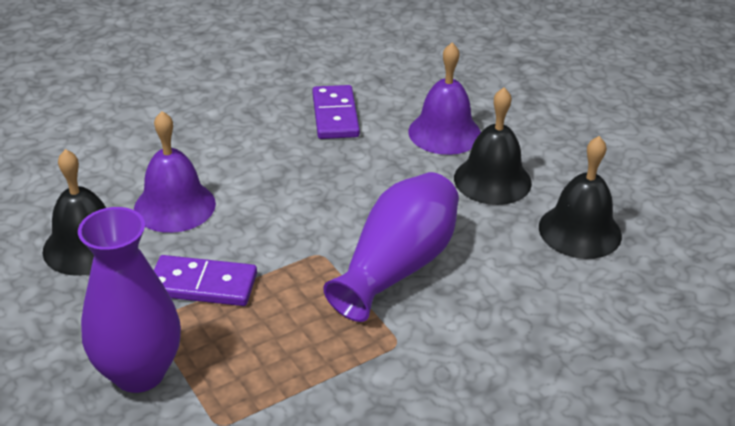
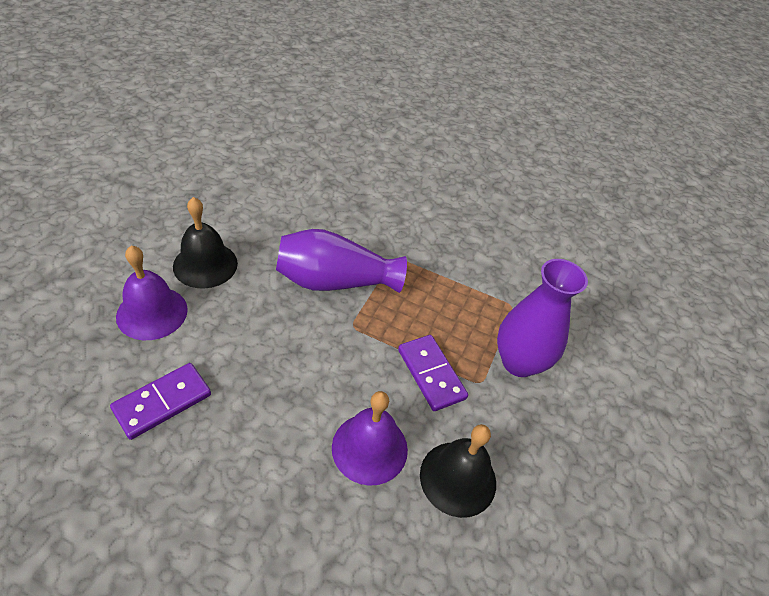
camera: 130 degrees left, 10 degrees up
black bell [539,136,622,259] -> none

